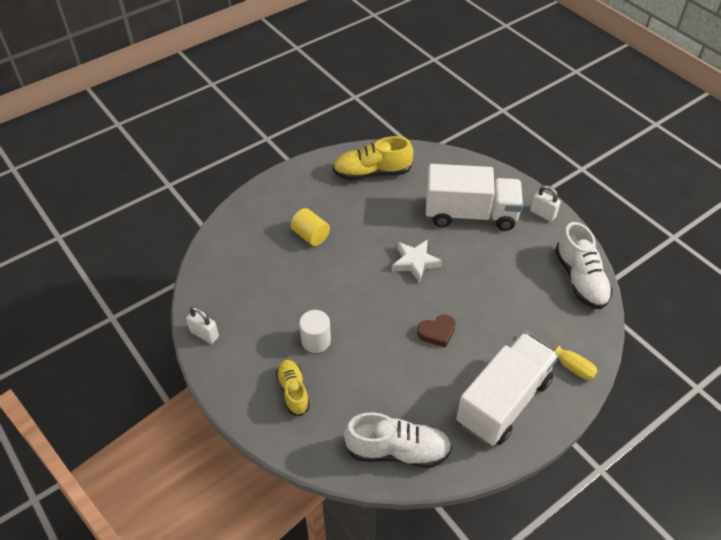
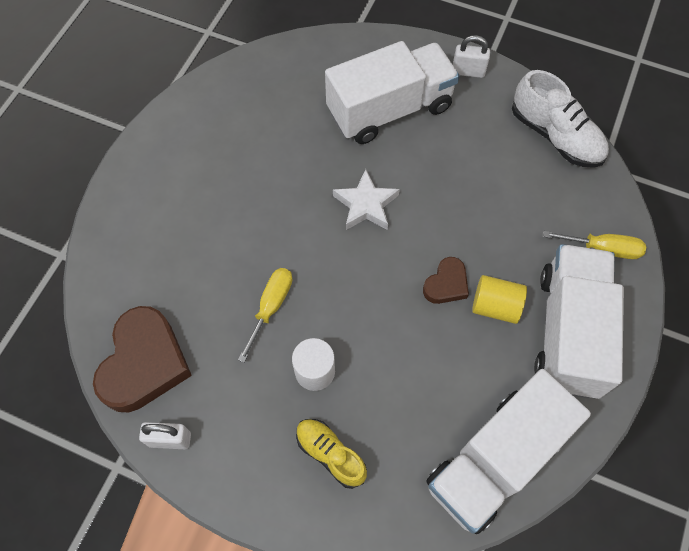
camera: 30 degrees left, 15 degrees up
yellow cylinder [291,208,330,246] -> yellow cylinder moved to [472,275,527,324]
yellow shoe [333,136,413,180] -> none
white shoe [344,412,452,468] -> white truck [426,369,591,534]
none -> brown heart [93,306,192,412]
none -> yellow screwdriver [238,268,292,363]

